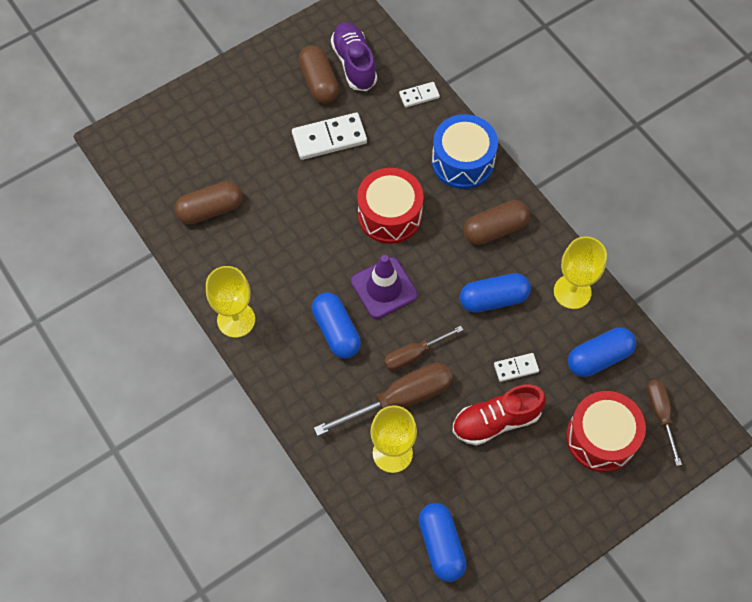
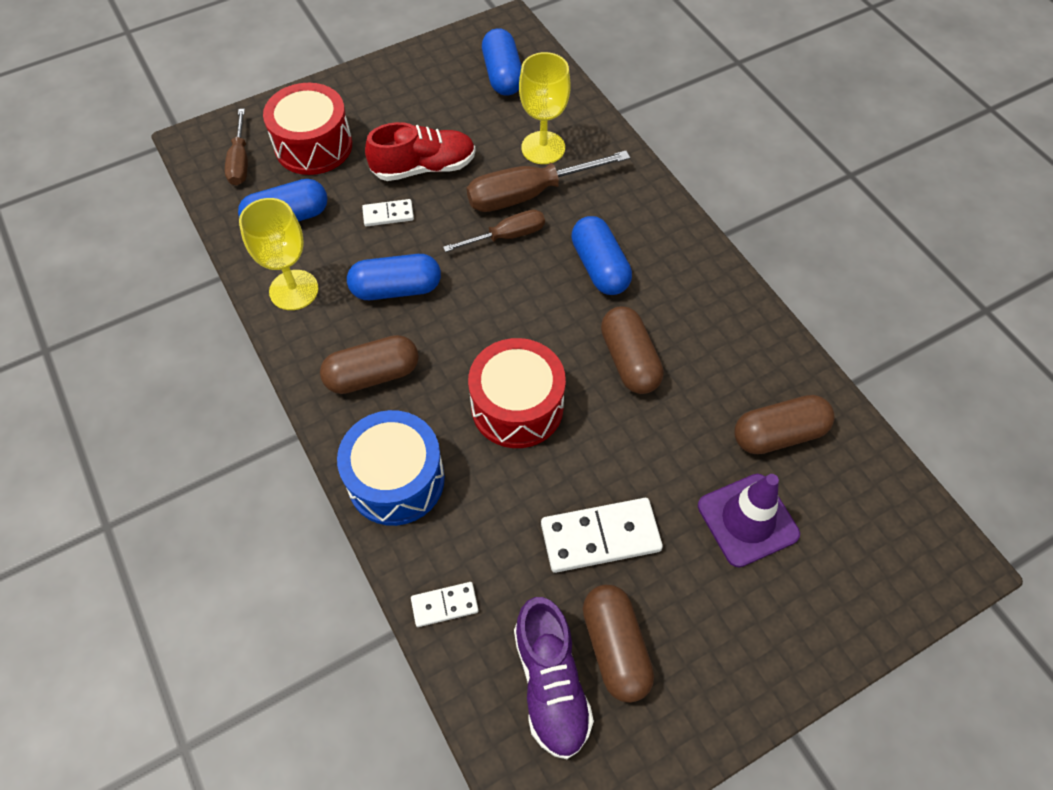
camera: 175 degrees left, 5 degrees down
yellow goblet [206,266,255,338] -> none
purple traffic cone [351,255,418,319] -> purple traffic cone moved to [698,474,800,568]
none -> brown capsule [601,306,664,394]

